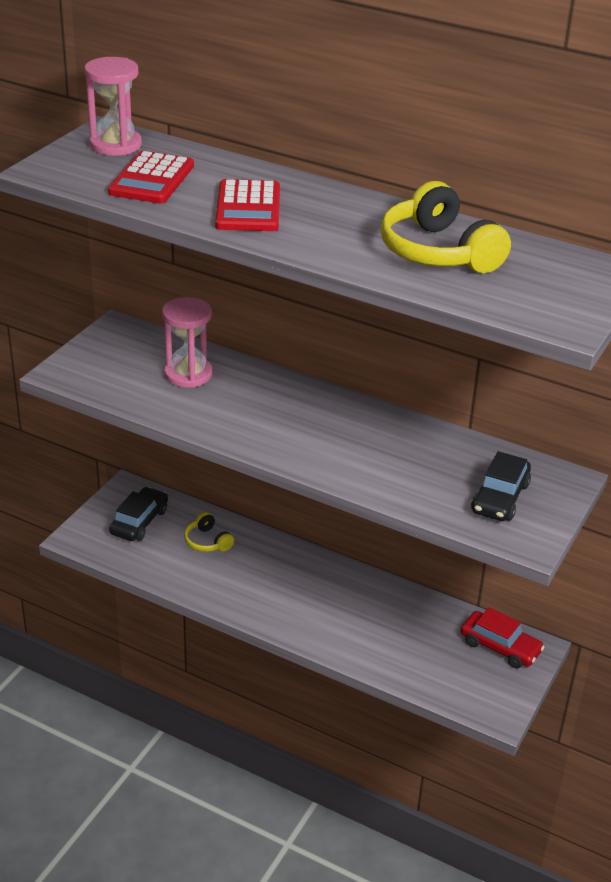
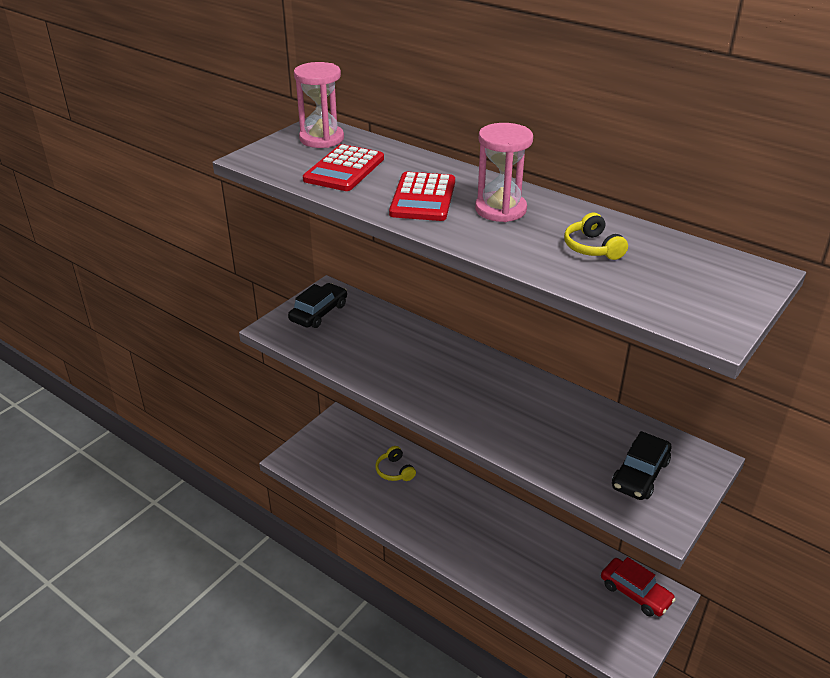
camera: 10 degrees right, 0 degrees up
black car [109,487,168,541] -> black car moved to [288,283,347,328]
pink hourglass [162,297,212,388] -> pink hourglass moved to [475,123,533,222]
yellow headphones [380,181,511,273] -> yellow headphones [564,213,628,260], size x0.52

